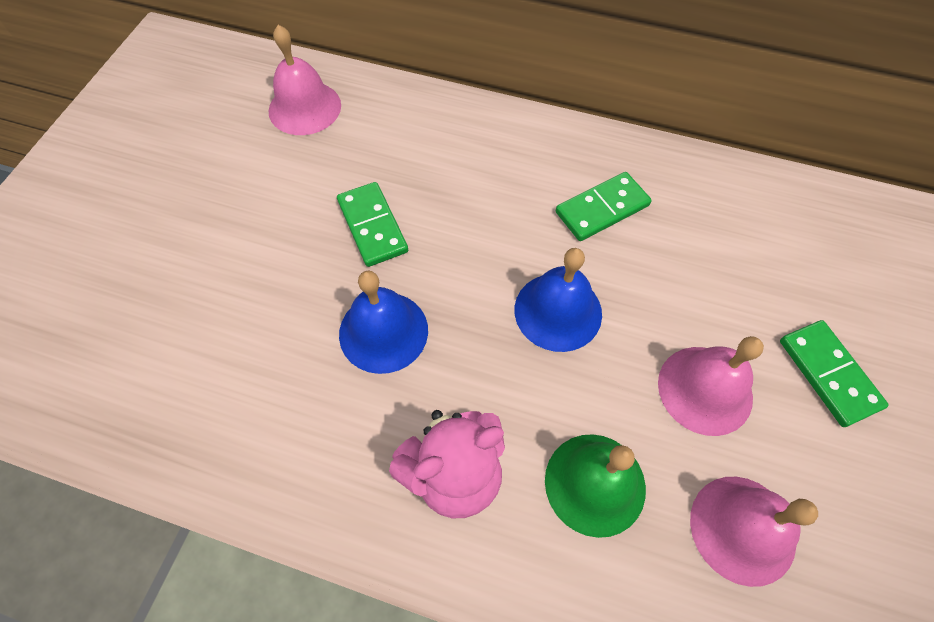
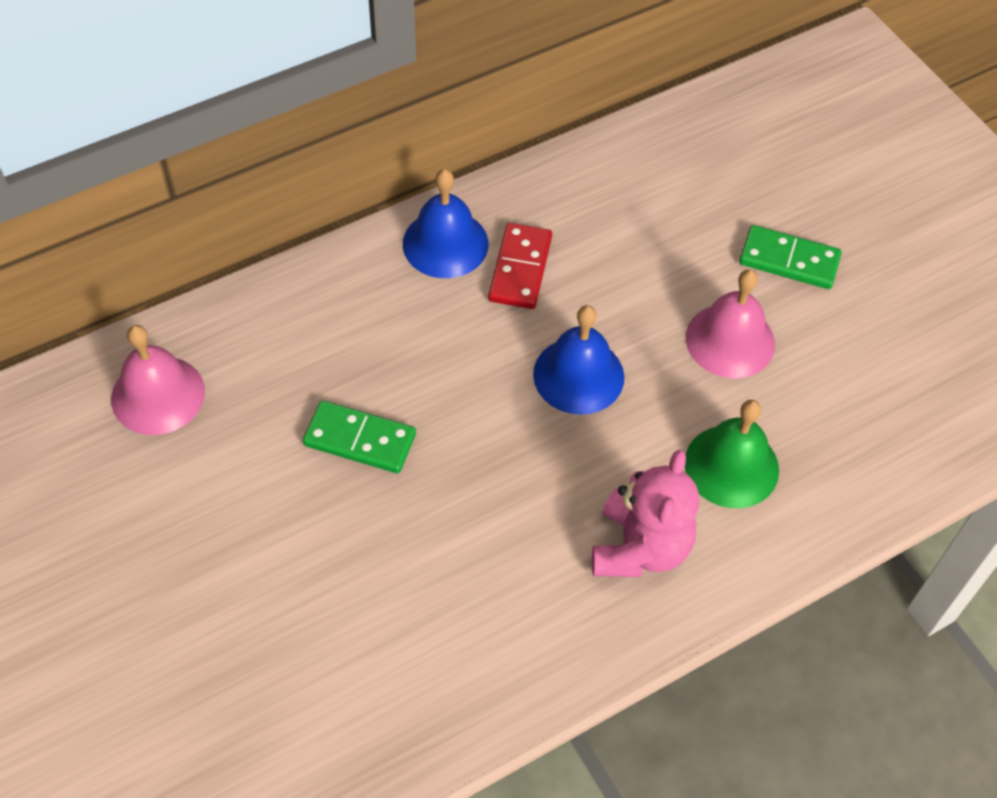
camera: 50 degrees left, 5 degrees down
blue bell [339,271,428,374] -> blue bell moved to [403,169,488,278]
green domino [556,172,651,241] -> red domino [488,223,552,309]
pink bell [690,477,818,587] -> none

